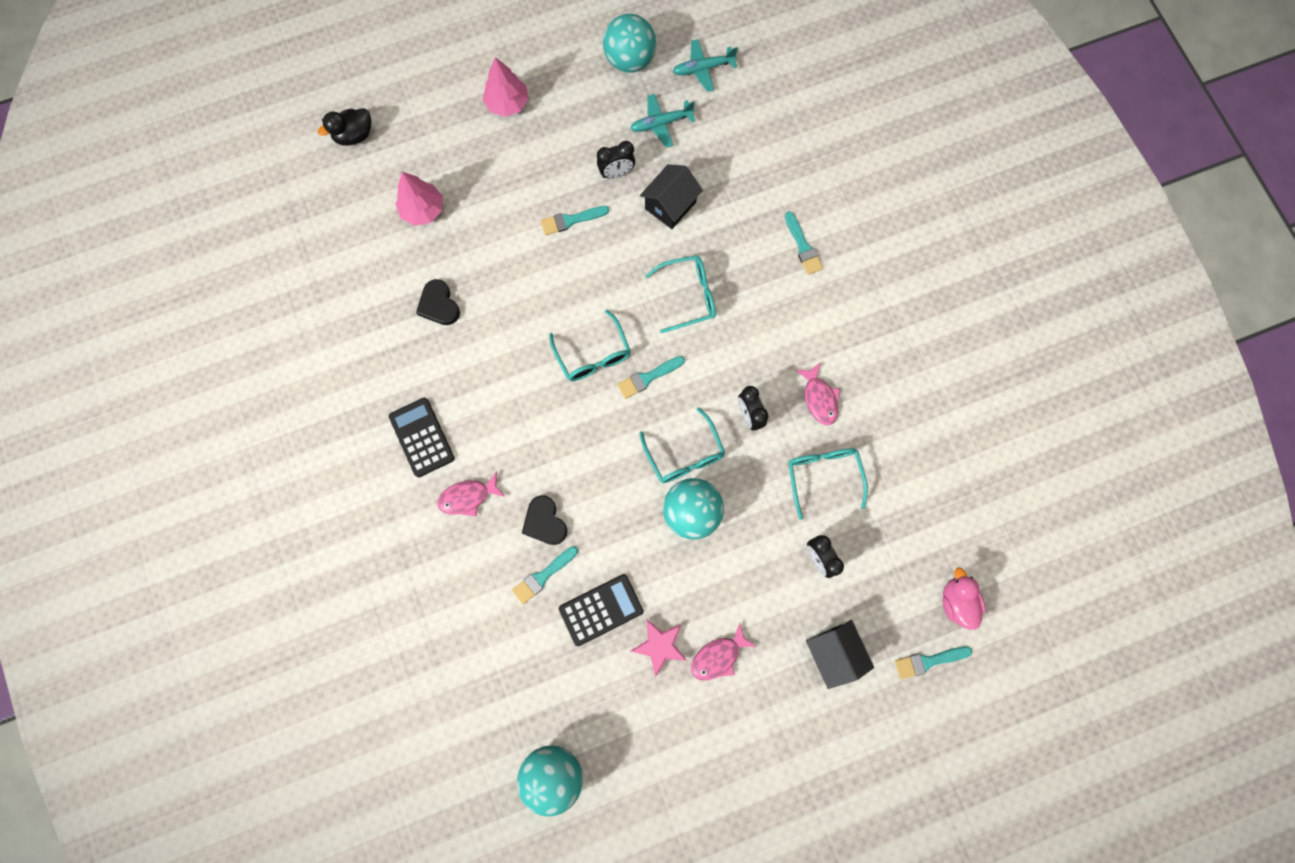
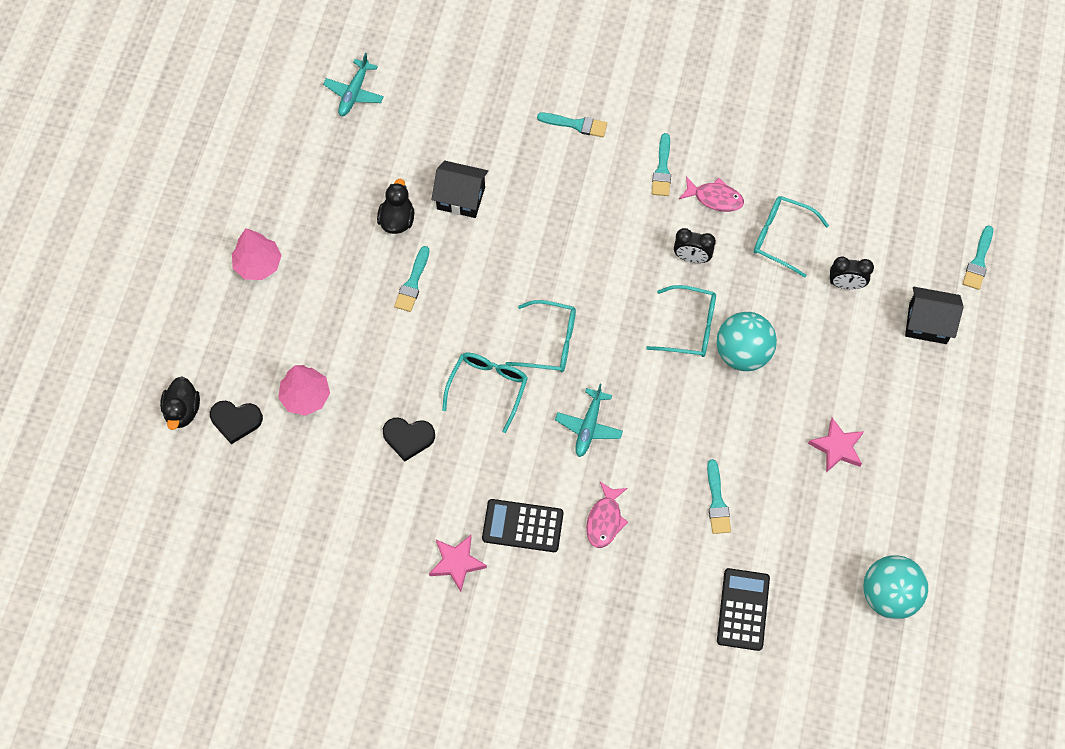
camera: 55 degrees left, 10 degrees down
black heart [522,495,568,545] -> black heart moved to [210,401,263,444]
black calculator [559,574,644,646] -> black calculator moved to [717,568,770,651]
black clock [597,141,635,178] -> black duck [377,178,414,234]
turquoise ball [603,14,656,73] -> none
turquoise brush [617,356,685,399] -> turquoise brush moved to [652,133,671,196]
turquoise plane [630,94,695,148] -> turquoise plane moved to [555,384,623,457]
black house [640,164,703,229] -> black house turned 60 degrees counterclockwise [432,161,488,218]
turquoise glasses [645,255,716,333] -> turquoise glasses moved to [442,353,528,433]
pink fish [691,623,757,681] -> none
pink duck [943,567,985,630] -> none
none -> pink star [429,535,487,592]

